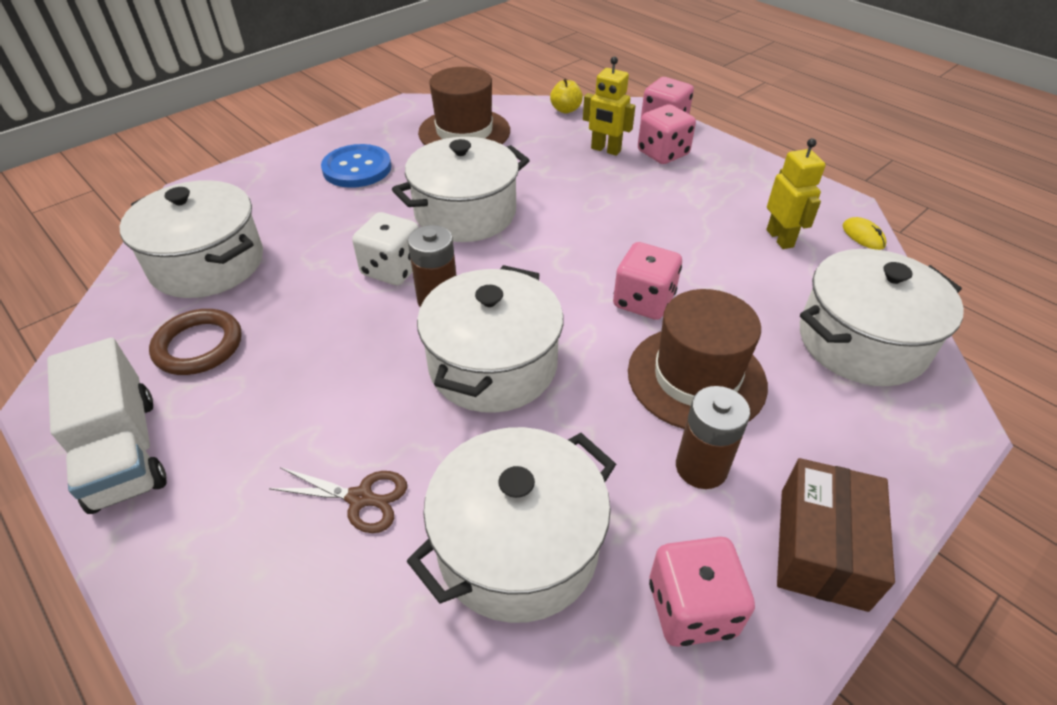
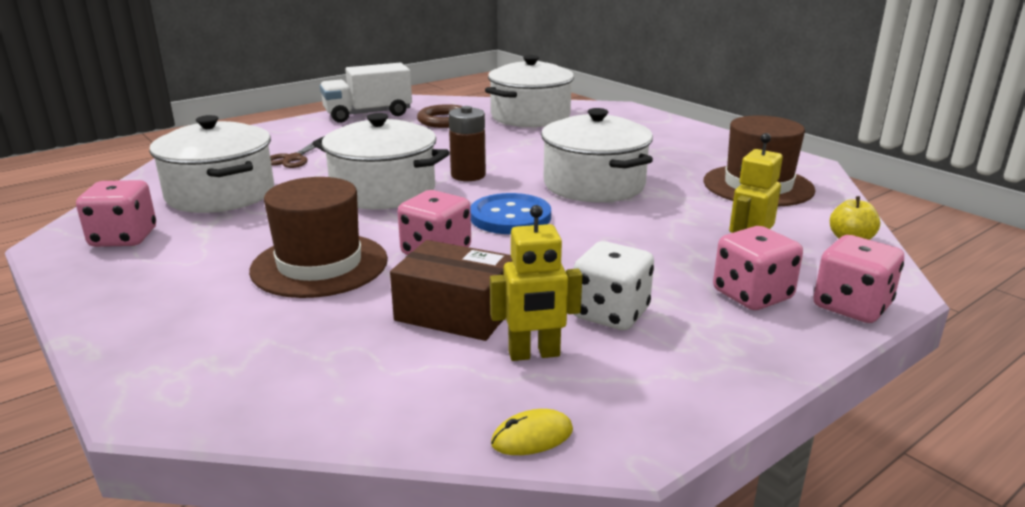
camera: 95 degrees right, 20 degrees down
blue button [321,144,391,188] -> blue button moved to [470,193,551,234]
white dice [352,212,419,285] -> white dice moved to [573,241,654,330]
brown battery [676,386,750,489] -> none
brown box [777,458,895,612] -> brown box moved to [390,240,513,341]
white pot [800,249,964,386] -> none

